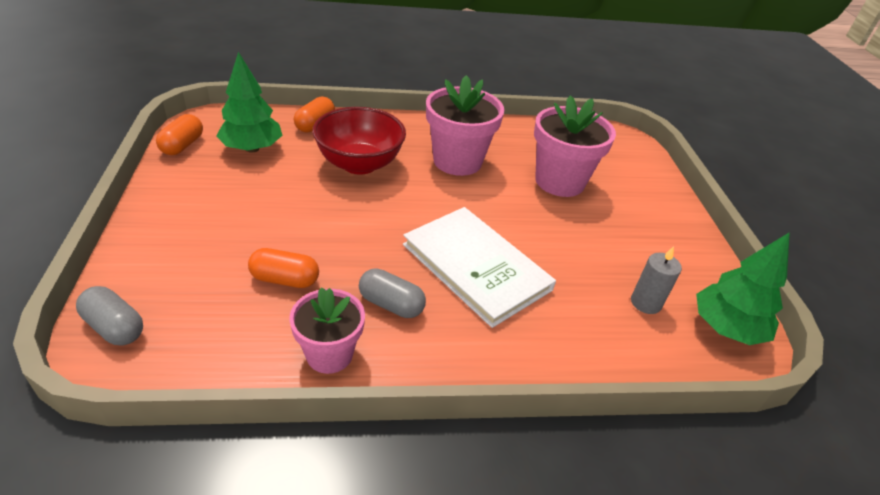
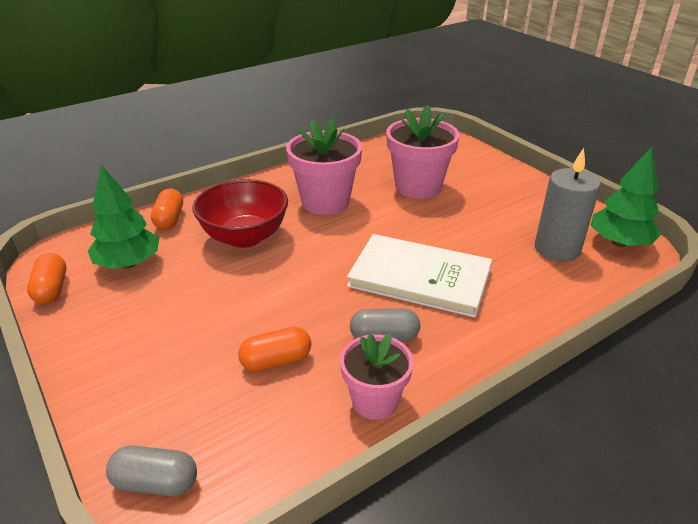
camera: 25 degrees left, 5 degrees down
grey candle [631,246,682,314] -> grey candle [535,148,601,262], size x1.68

